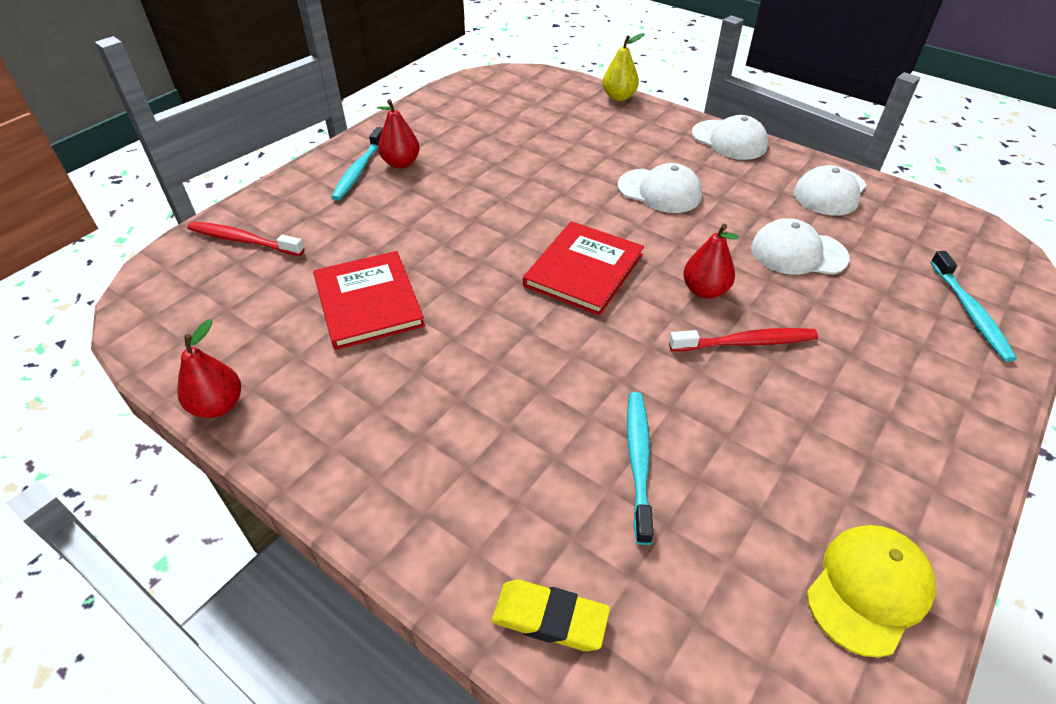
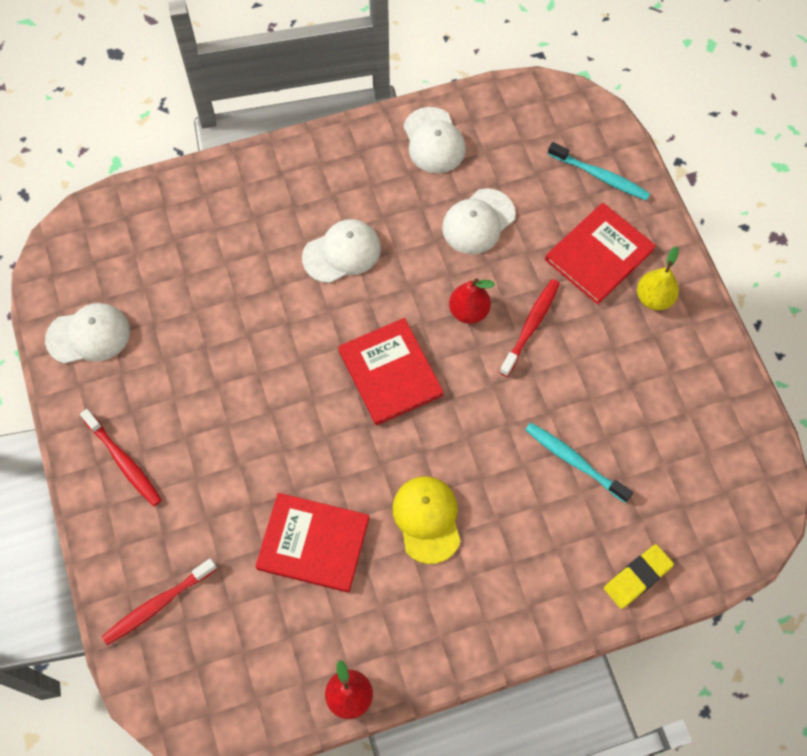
camera: 55 degrees left, 20 degrees up
turquoise toothbrush [331,127,383,201] -> red toothbrush [80,409,162,506]
red pear [377,99,420,168] -> none
yellow pear [603,33,645,101] -> yellow pear moved to [637,246,679,310]
white cap [692,115,768,160] -> white cap moved to [45,303,130,364]
yellow cap [807,525,936,658] -> yellow cap moved to [392,476,461,564]
none -> red book [545,203,656,304]

